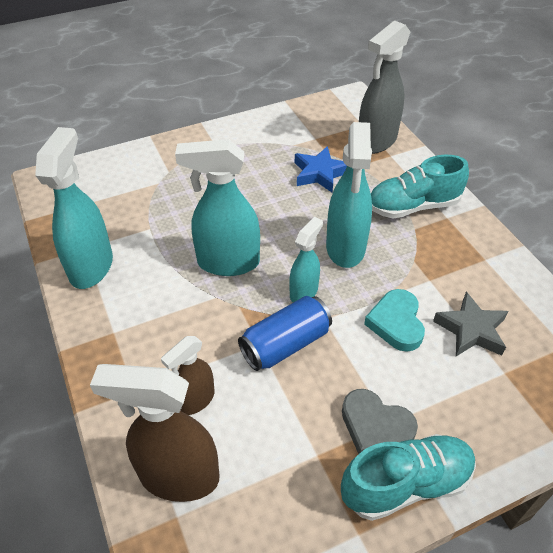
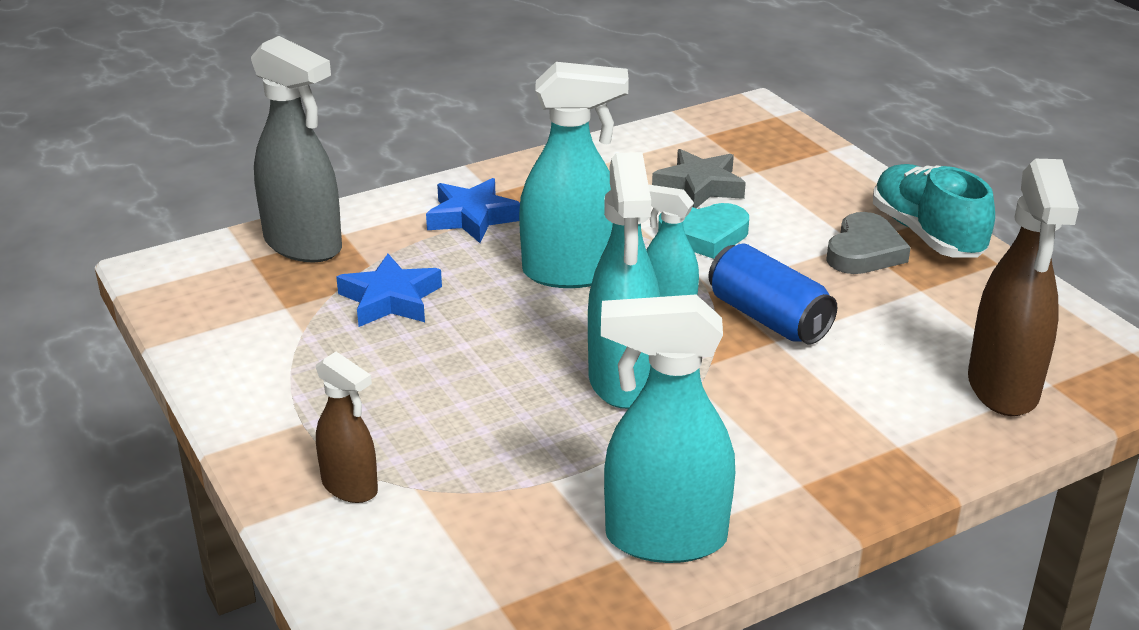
camera: 95 degrees left, 15 degrees down
brown spray bottle [161,336,215,415] -> brown spray bottle moved to [316,352,378,503]
turquoise shoe [371,155,469,218] -> blue star [426,178,520,243]

